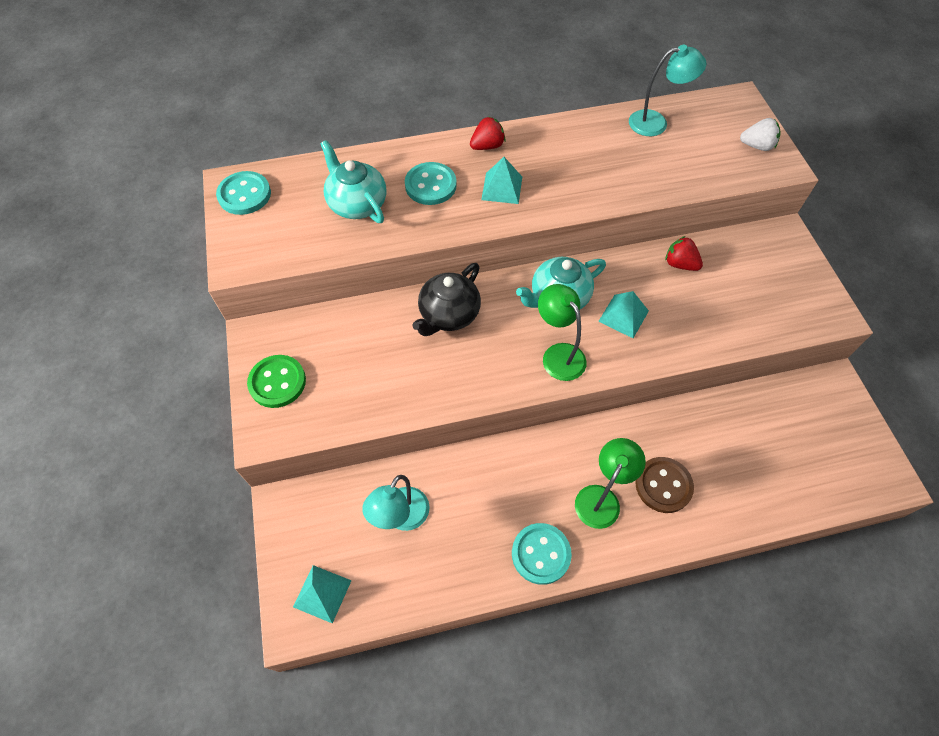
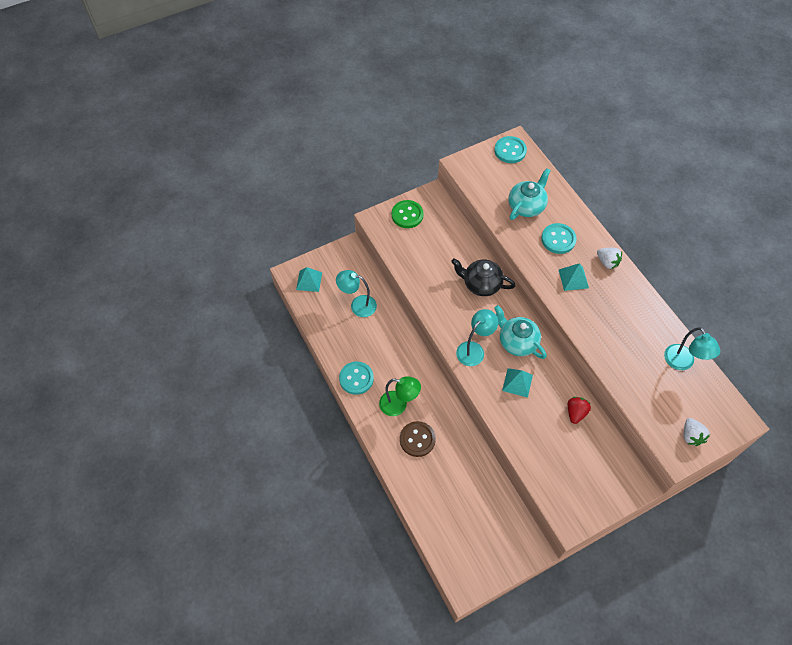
camera: 75 degrees right, 0 degrees up
red strawberry [470,116,506,150] -> white strawberry [597,248,622,269]
green lamp [538,284,587,381] -> turquoise lamp [456,309,498,366]

